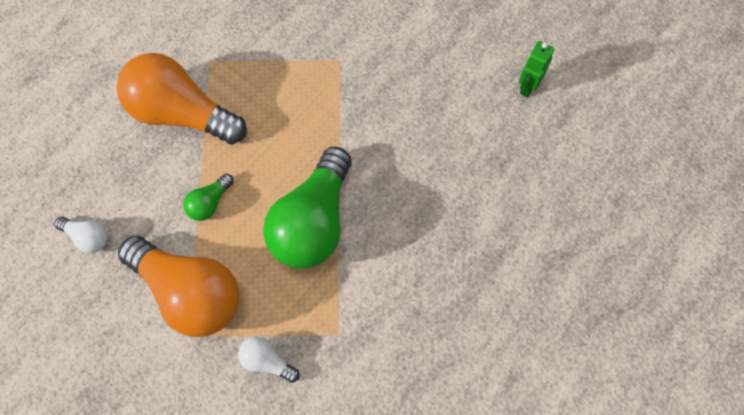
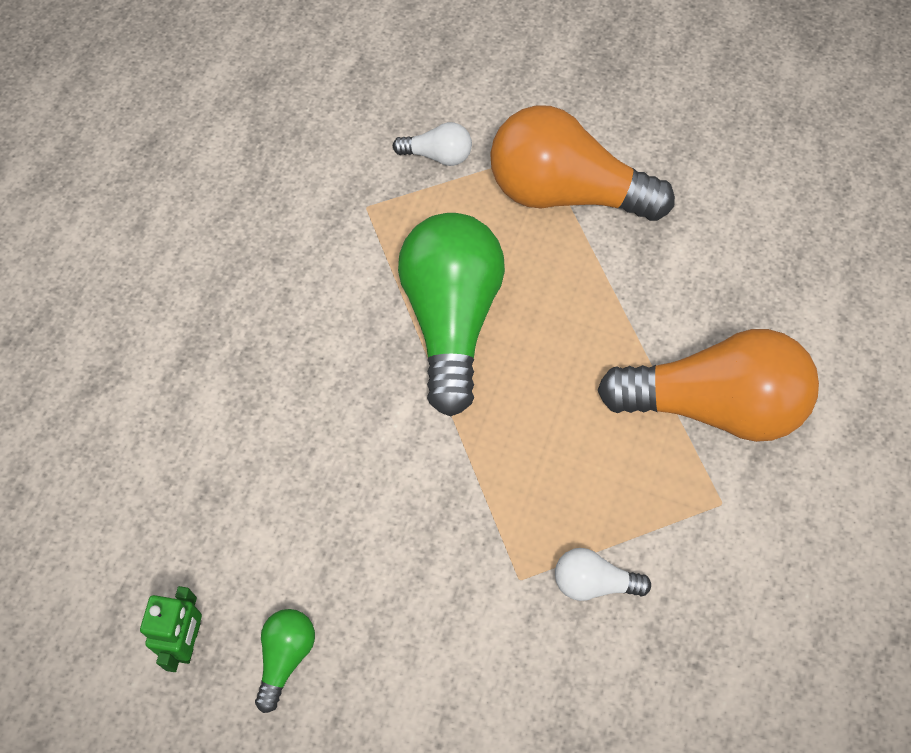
camera: 160 degrees right, 5 degrees down
white light bulb [54,216,108,253] -> white light bulb moved to [555,548,651,601]
green light bulb [183,174,234,221] -> green light bulb moved to [255,609,315,713]

